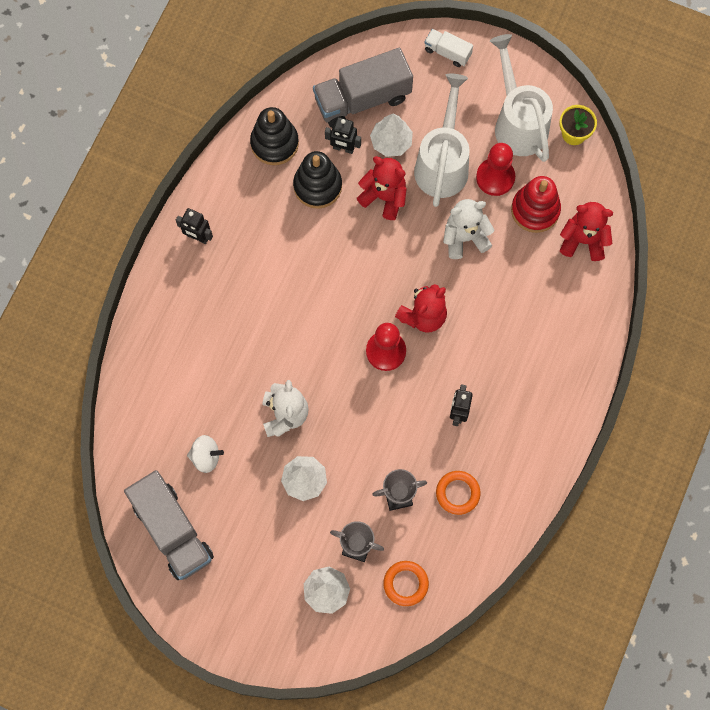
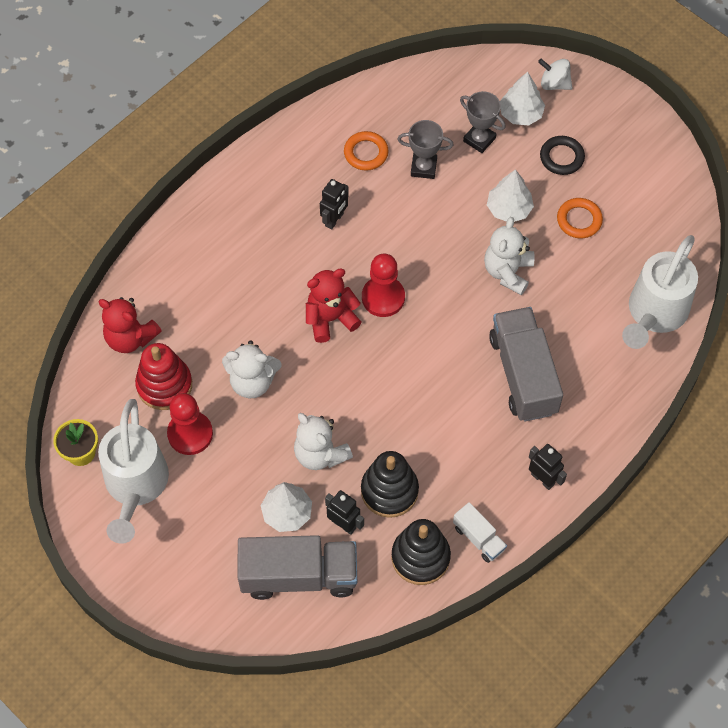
camera: 160 degrees left, 10 degrees down
grey truck [124,470,214,580] -> grey truck moved to [489,307,563,421]
white spinning top [187,435,224,473] -> white spinning top moved to [538,58,572,90]
red teddy bear [357,156,407,220] -> white teddy bear [294,413,353,470]
orange ring [383,561,429,606] -> orange ring moved to [557,198,603,238]
white watering can [414,73,469,207] -> white watering can moved to [622,235,698,349]
white truck [424,29,473,67] -> white truck moved to [453,502,507,563]
none -> black ring [540,136,585,175]

